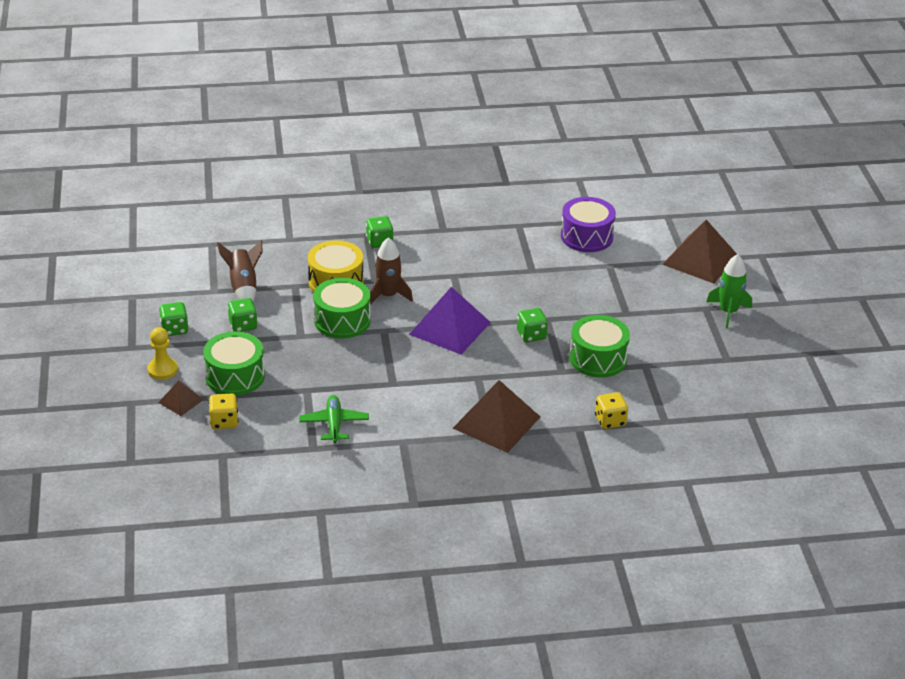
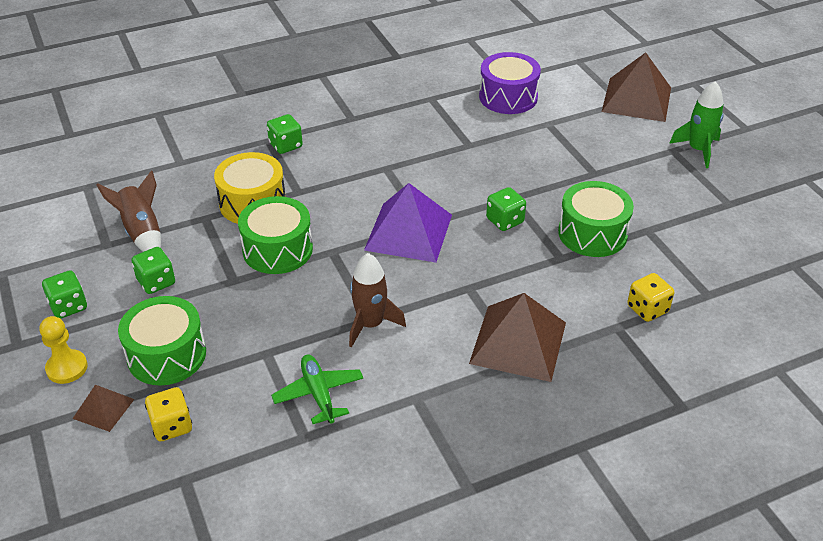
camera: 15 degrees left, 5 degrees up
brown rocket [370,237,413,305] -> brown rocket moved to [349,253,406,347]

